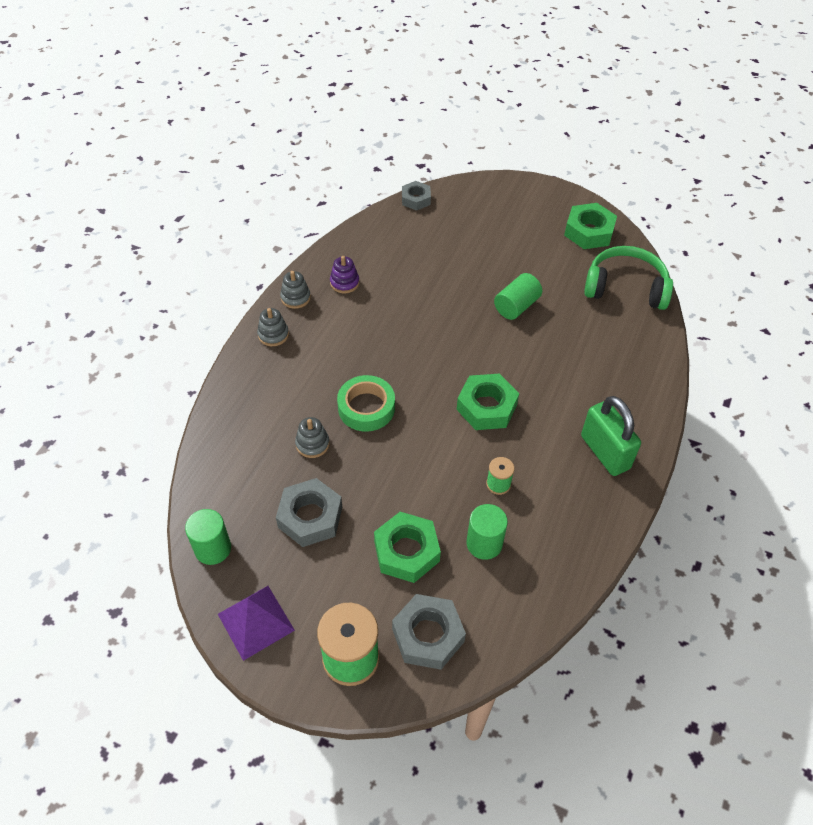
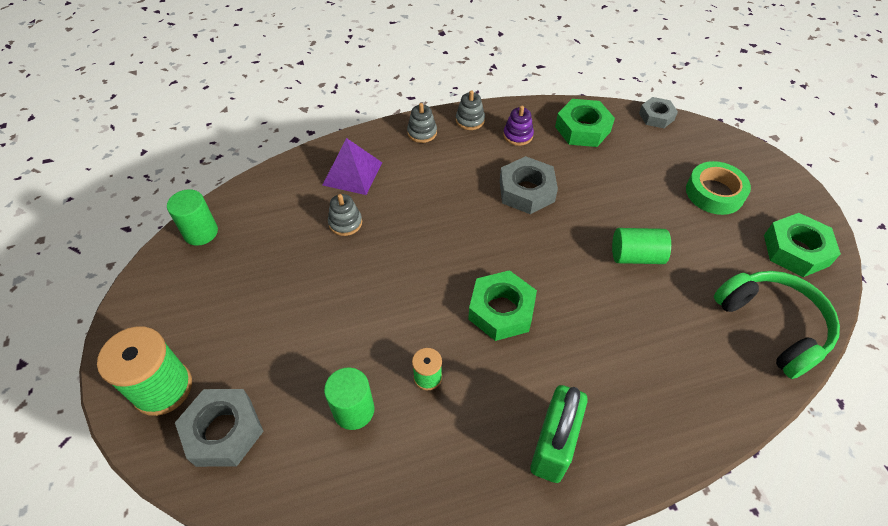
camera: 50 degrees right, 0 degrees up
purple pyramid [218,586,295,661] -> purple pyramid moved to [323,138,382,195]
grey nut [276,478,342,547] -> grey nut moved to [500,156,558,214]
green tape [337,375,395,432] -> green tape moved to [686,161,751,215]
green nut [374,512,441,583] -> green nut moved to [555,99,615,147]

